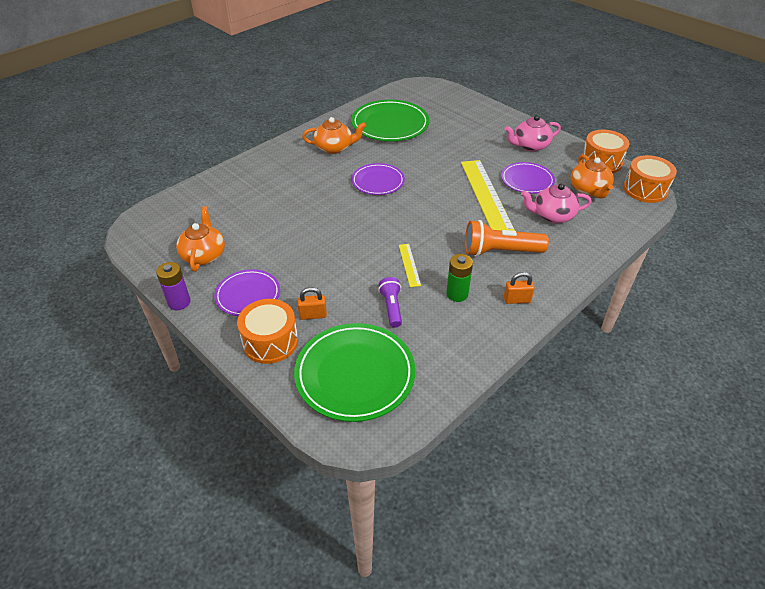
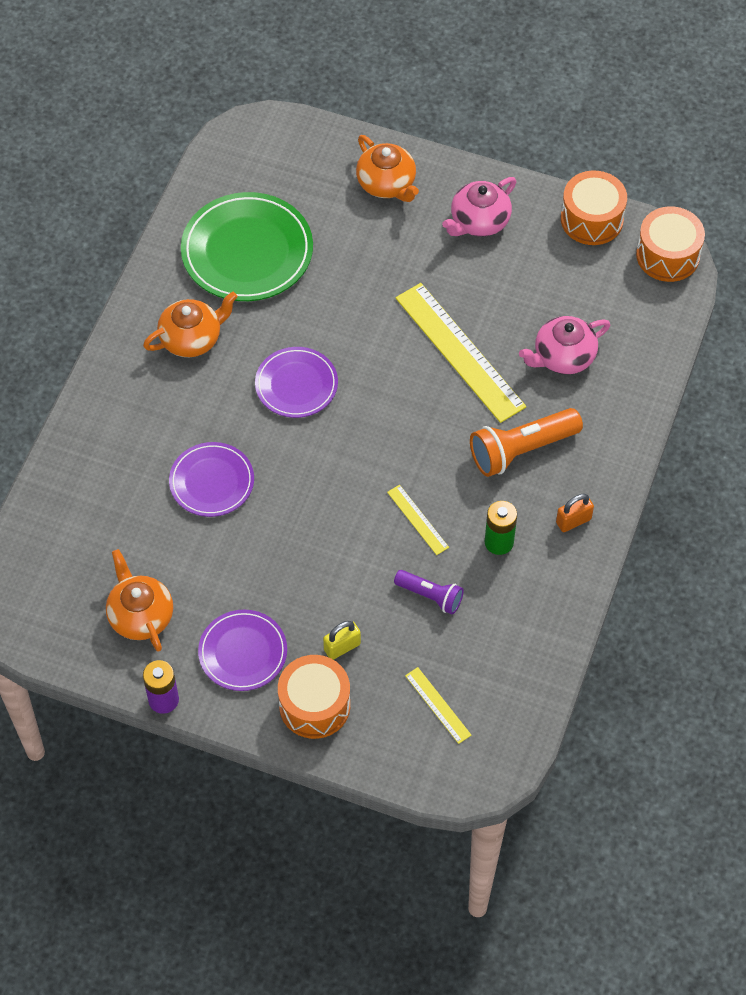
camera: 25 degrees left, 15 degrees up
green plate [294,323,415,422] -> yellow ruler [405,667,471,744]
orange padlock [297,287,327,320] -> yellow padlock [323,621,361,660]
purple flashlight [378,277,402,328] -> purple flashlight turned 150 degrees clockwise [394,570,464,614]
purple plate [501,162,555,194] -> purple plate moved to [169,442,254,517]
orange teapot [571,155,614,199] -> orange teapot moved to [356,135,419,202]

